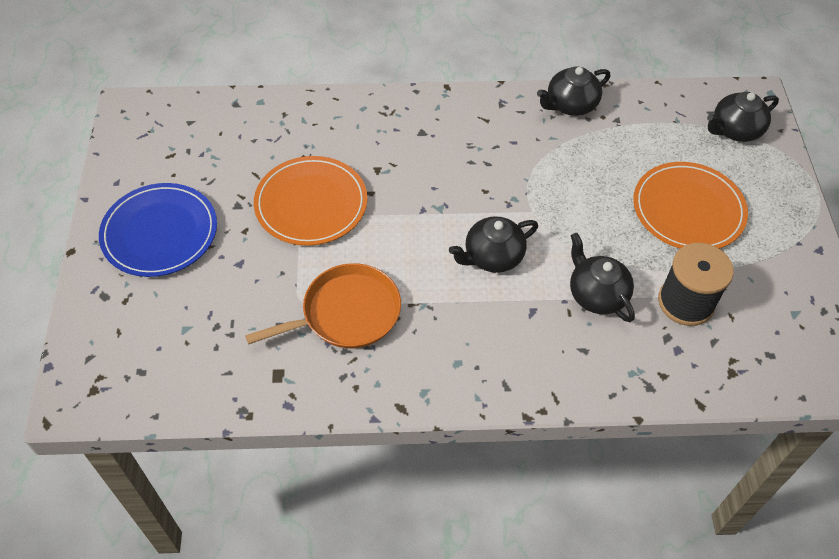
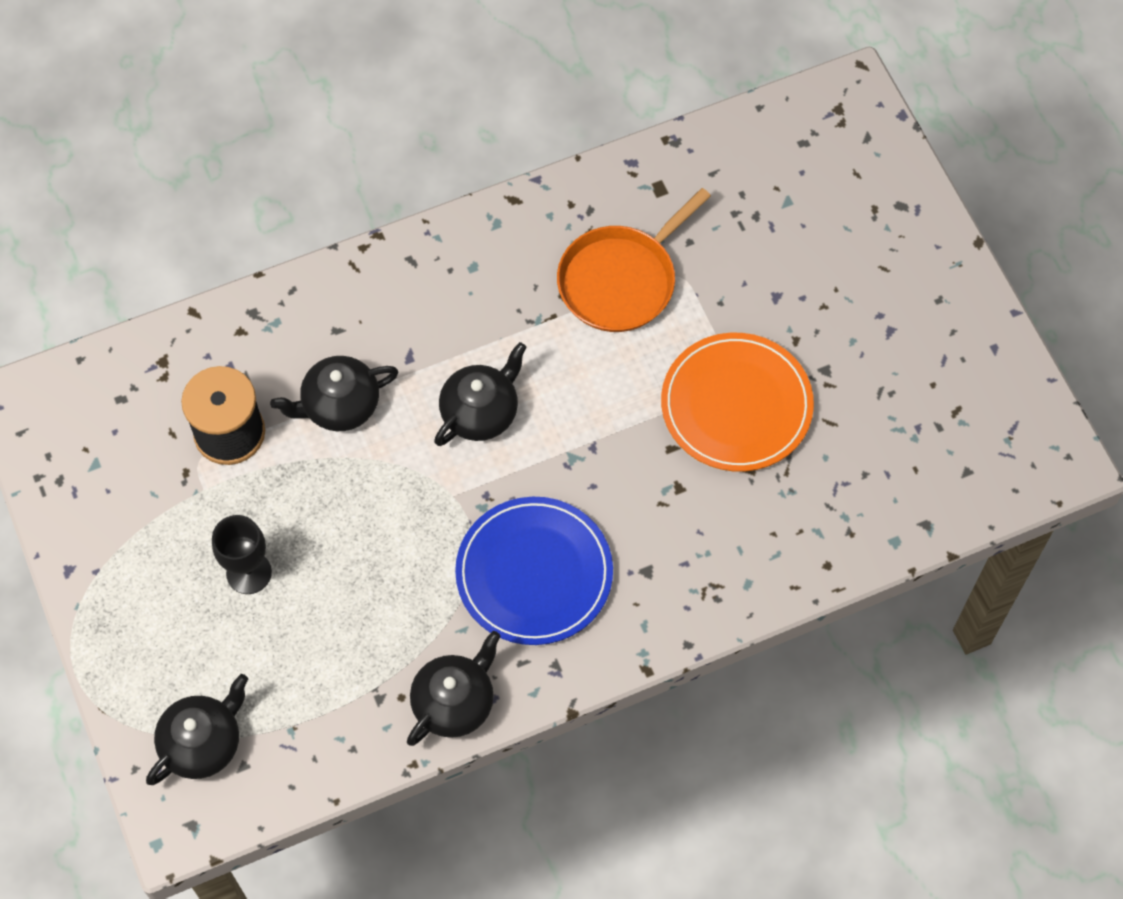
camera: 160 degrees right, 10 degrees up
blue plate [99,183,217,277] -> blue plate moved to [455,497,613,645]
black teapot [570,233,635,322] -> black teapot turned 120 degrees clockwise [270,356,398,431]
orange plate [633,162,748,249] -> black goblet [212,515,272,594]

